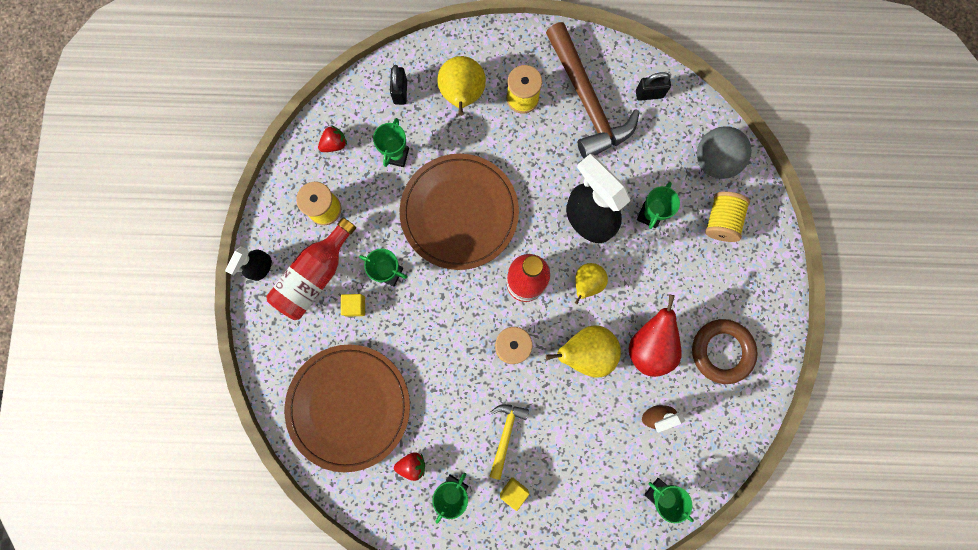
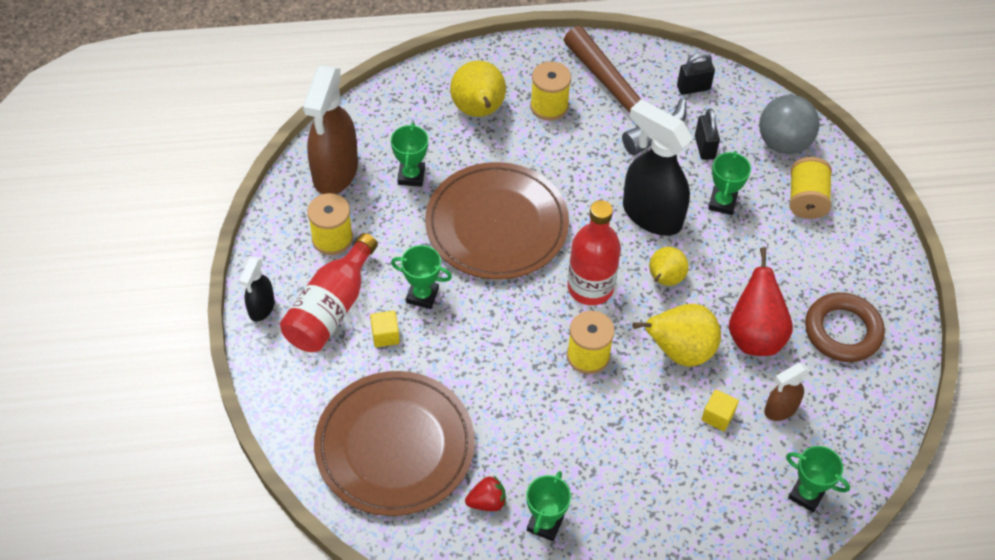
camera: 10 degrees left, 25 degrees down
red strawberry [318,125,347,152] -> brown spray bottle [303,65,358,194]
black padlock [390,65,407,105] -> black padlock moved to [695,109,720,160]
yellow hammer [490,404,529,480] -> none
yellow cube [500,477,529,511] -> yellow cube moved to [701,389,739,431]

